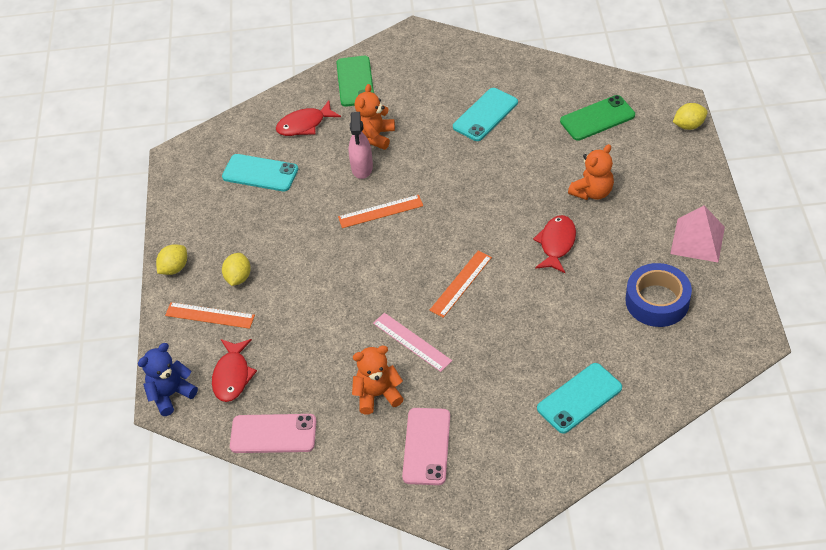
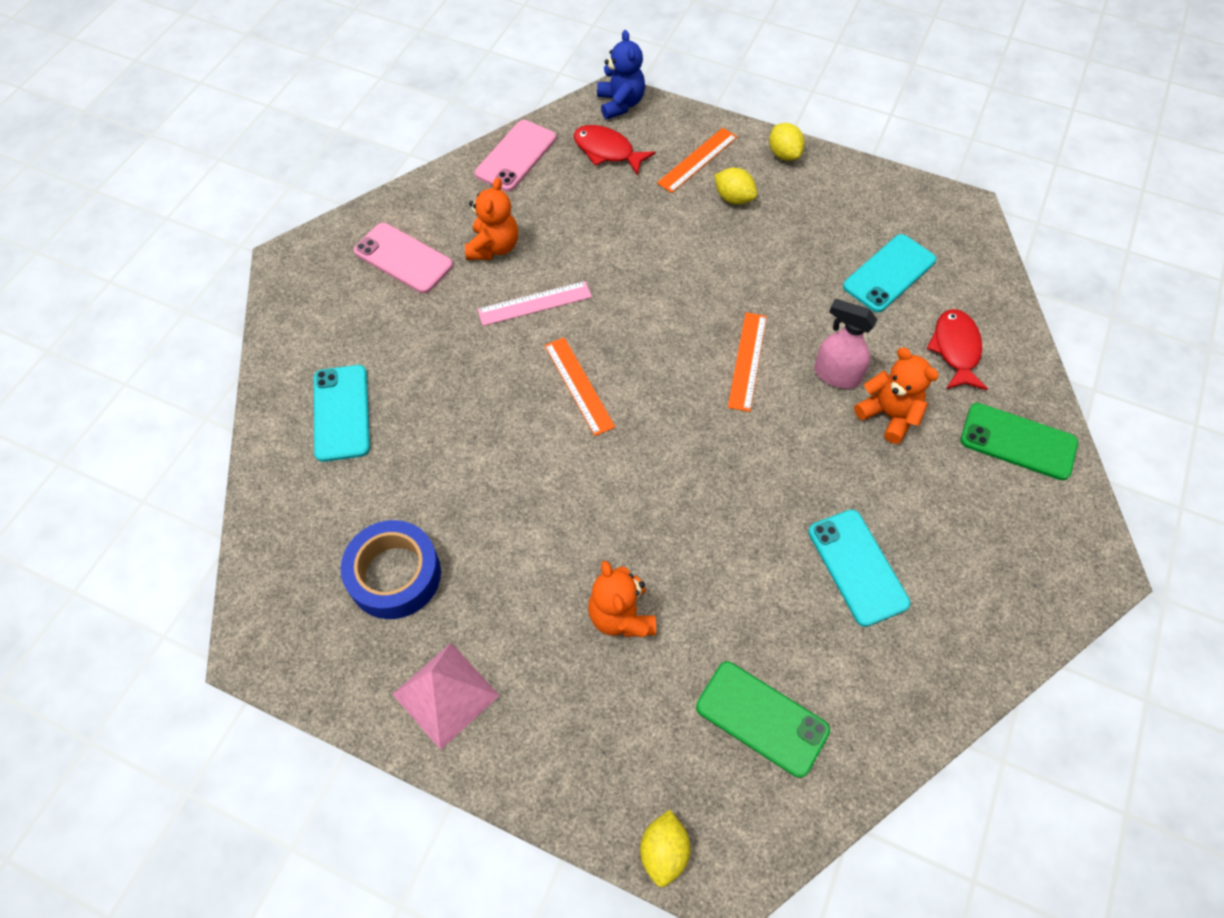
camera: 115 degrees right, 10 degrees up
red fish [533,215,576,273] -> none
green phone [560,95,635,141] -> green phone turned 60 degrees counterclockwise [696,662,830,778]

